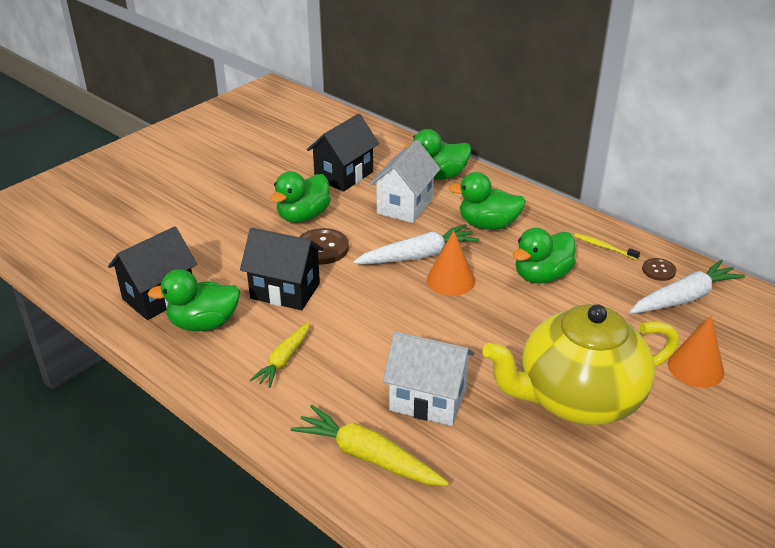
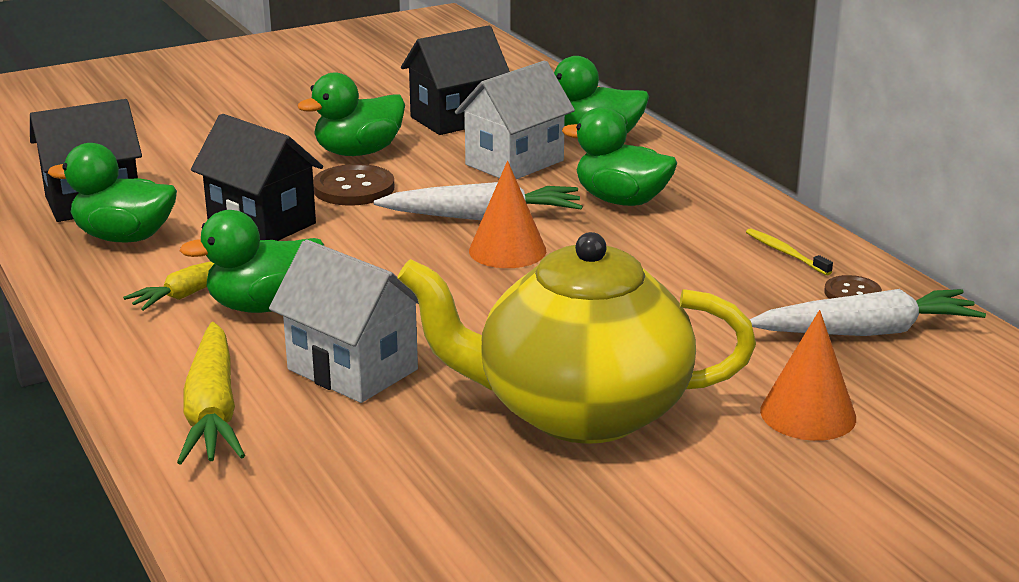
camera: 20 degrees right, 10 degrees down
yellow carrot [291,405,449,486] -> yellow carrot turned 150 degrees counterclockwise [177,322,245,464]
green duck [513,228,576,284] -> green duck moved to [180,210,324,313]

